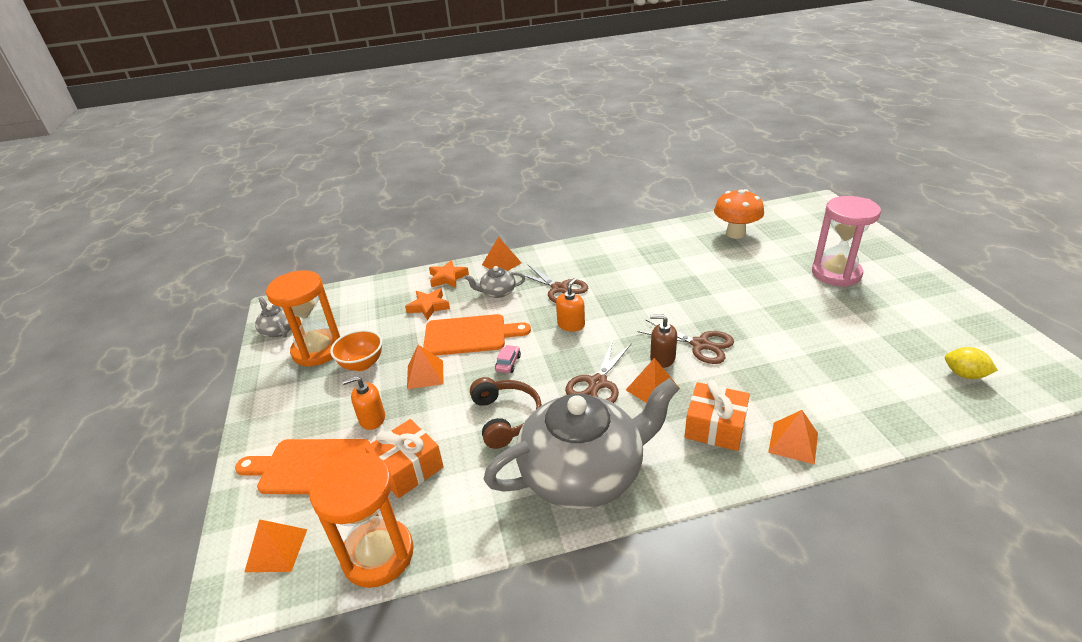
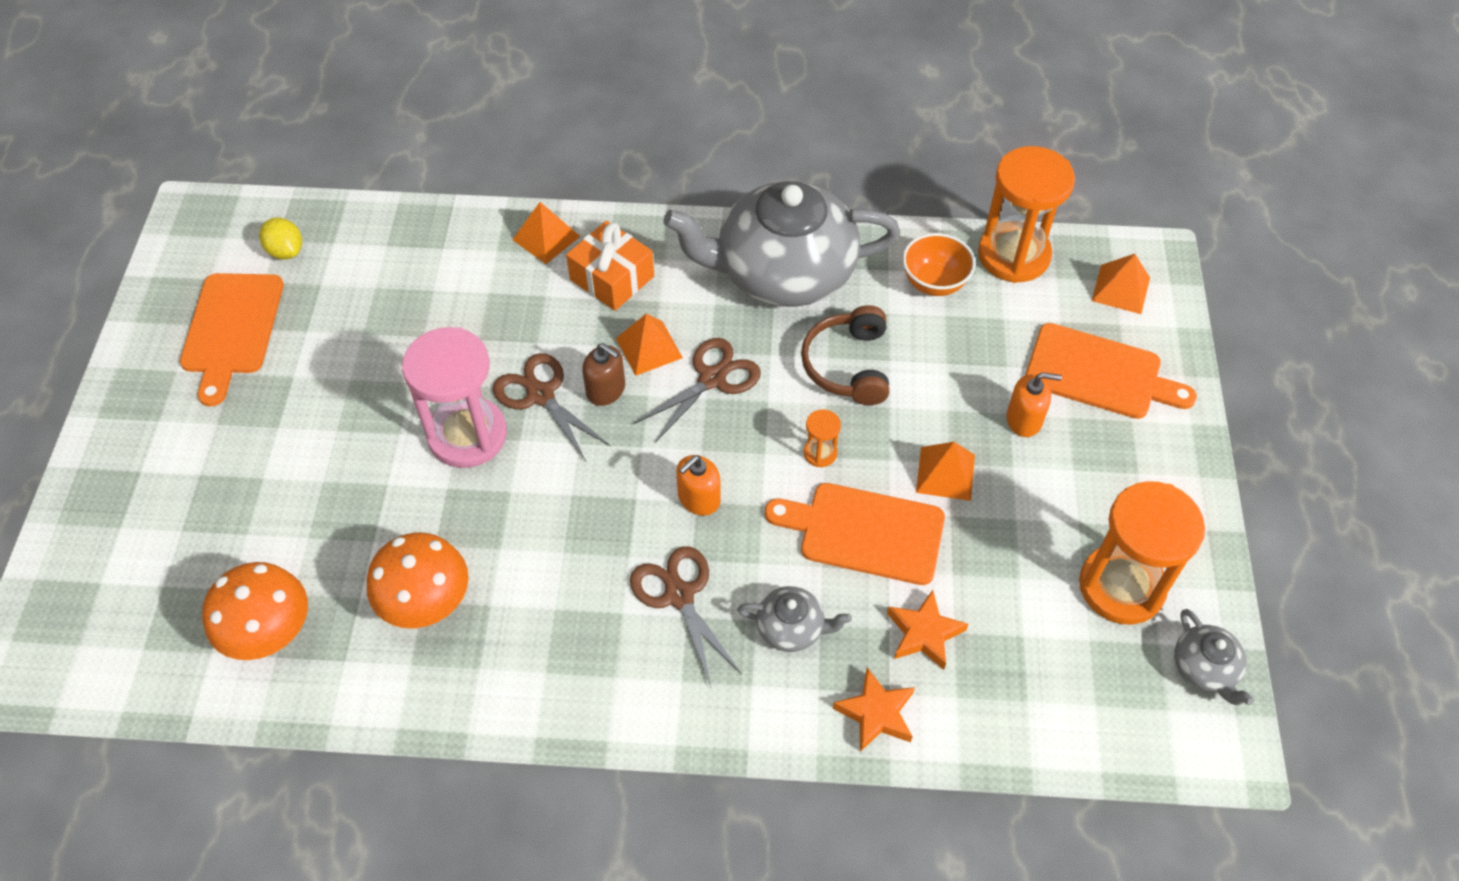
camera: 165 degrees left, 20 degrees up
orange bowl [330,330,382,371] -> orange bowl moved to [902,233,976,296]
orange gift [365,419,444,498] -> none
orange pyramid [482,237,522,271] -> none
pink car [495,345,521,373] -> orange hourglass [804,409,841,467]
pink hourglass [812,196,881,287] -> pink hourglass moved to [402,327,507,468]
none -> orange cutting board [180,273,284,406]
none -> orange mushroom [367,532,469,628]

